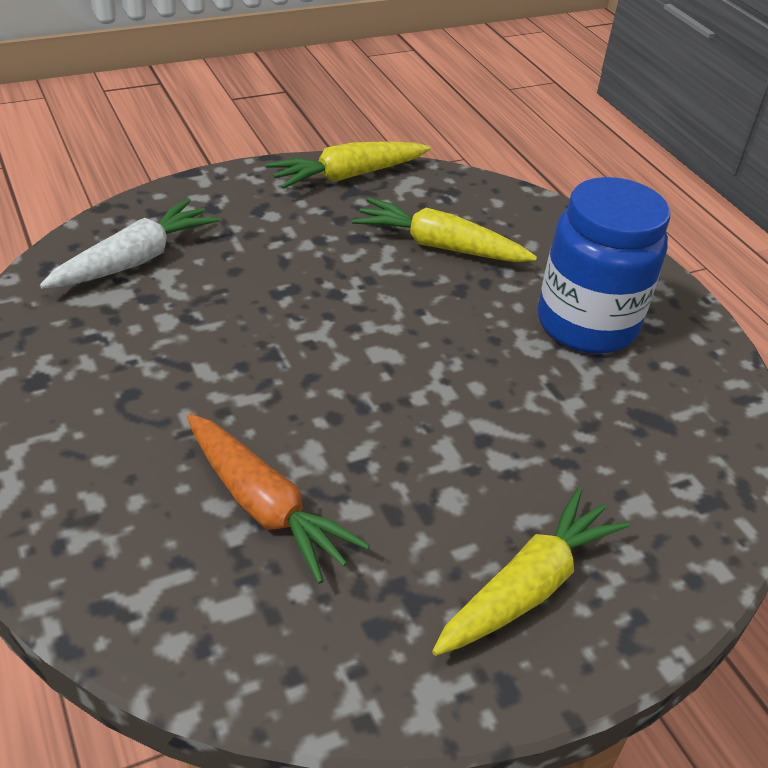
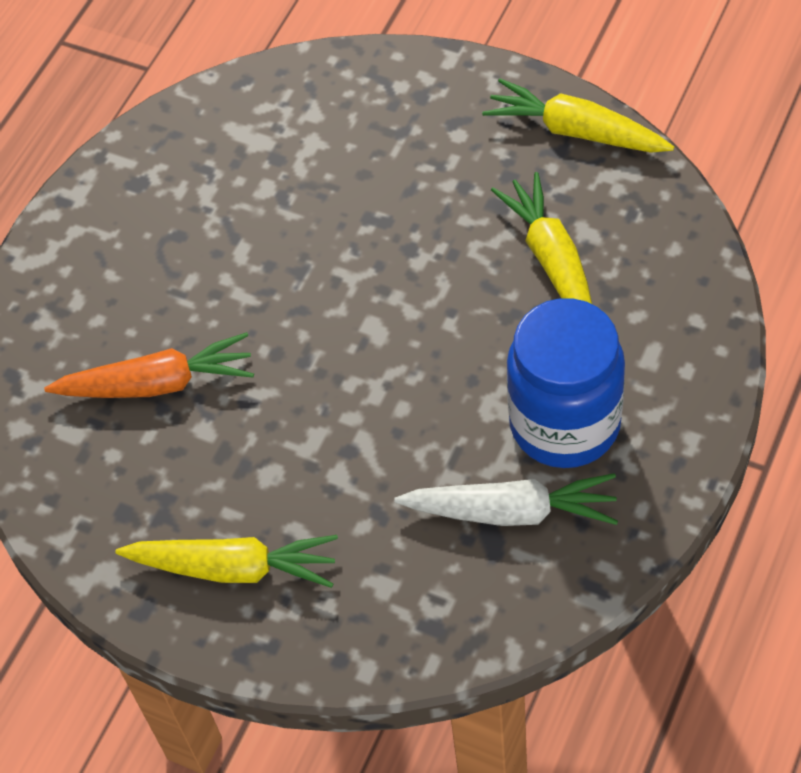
camera: 60 degrees right, 15 degrees up
white carrot [40,199,220,289] -> white carrot moved to [395,473,618,526]
orange carrot [187,414,370,584] -> orange carrot turned 105 degrees counterclockwise [44,332,254,398]

